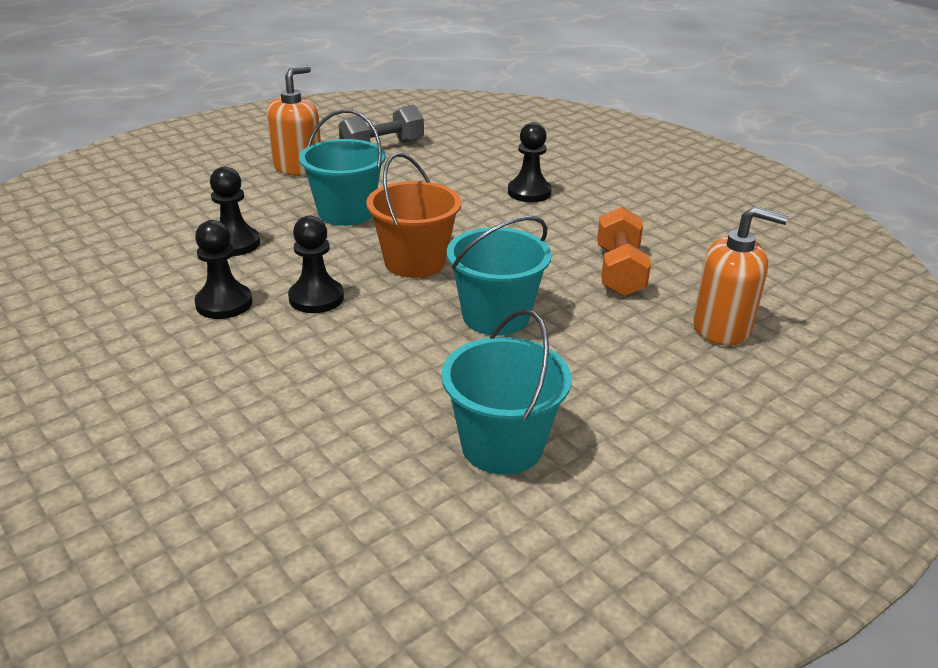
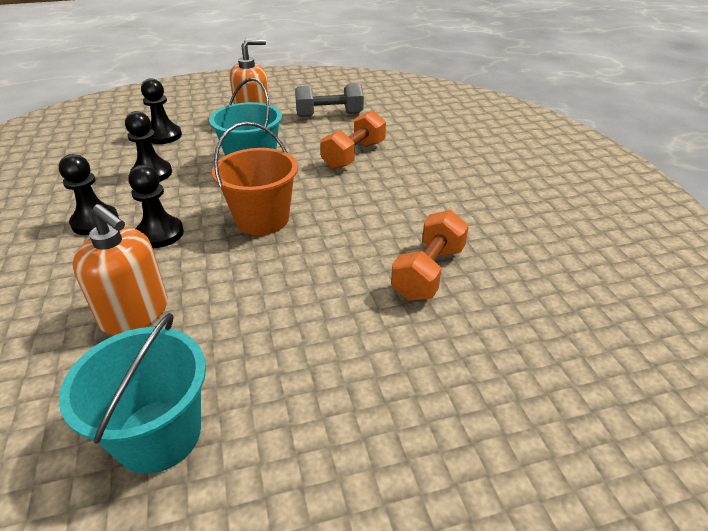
camera: 25 degrees right, 5 degrees up
turquoise bucket [447,216,552,335] -> none
black pawn [508,122,552,202] -> black pawn moved to [141,78,182,144]
orange soap dispenser [693,206,788,346] -> orange soap dispenser moved to [72,204,168,335]
none -> orange dumbbell [320,110,386,169]

